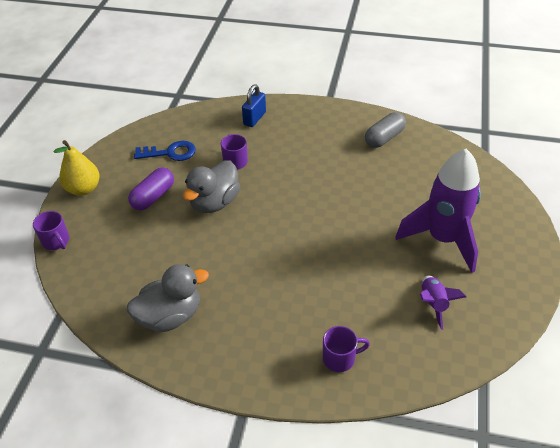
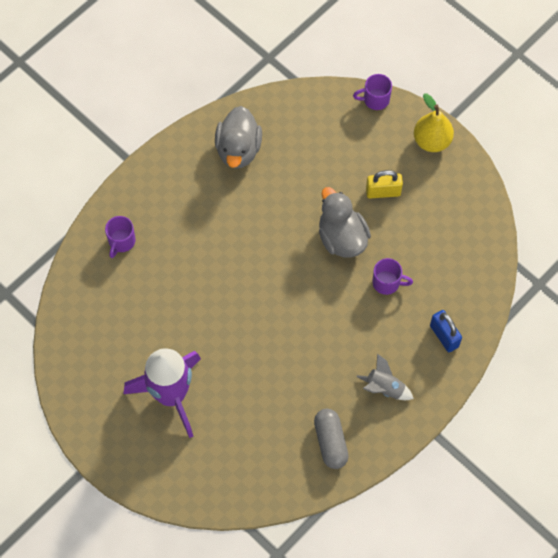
camera: 120 degrees right, 20 degrees up
purple capsule [128,168,174,210] -> yellow padlock [366,170,403,198]
blue key [134,141,196,161] -> none
purple rocket [420,275,466,330] -> none
none -> grey rocket [357,354,414,400]

